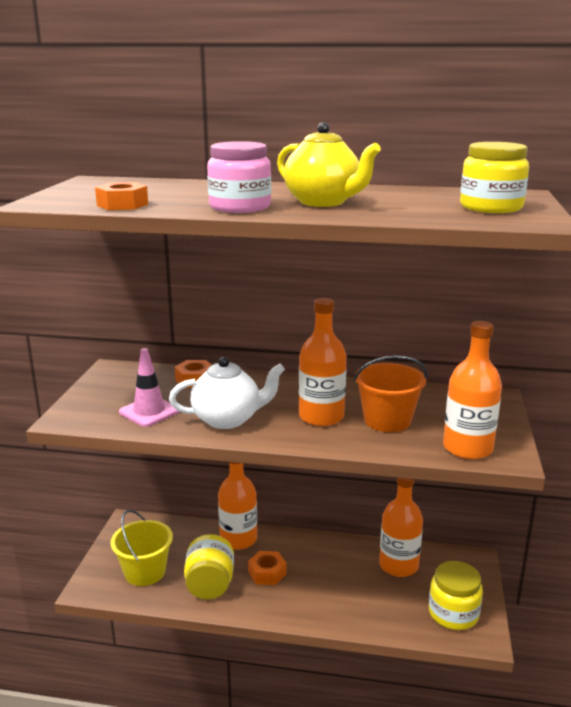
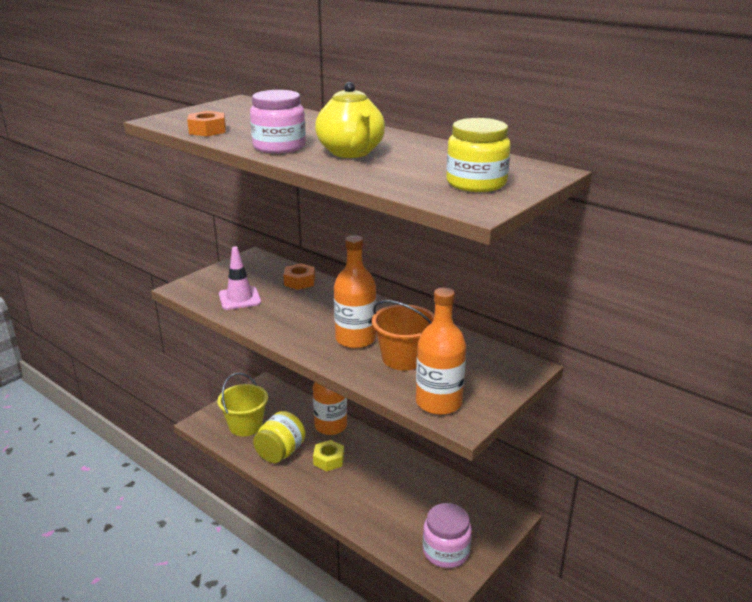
camera: 30 degrees right, 5 degrees up
white teapot [169,357,285,429] -> none
orange nut [248,551,286,585] -> yellow nut [313,440,344,471]
orange bottle [379,478,423,577] -> none
yellow jar [429,561,483,630] -> pink jar [423,503,472,568]

